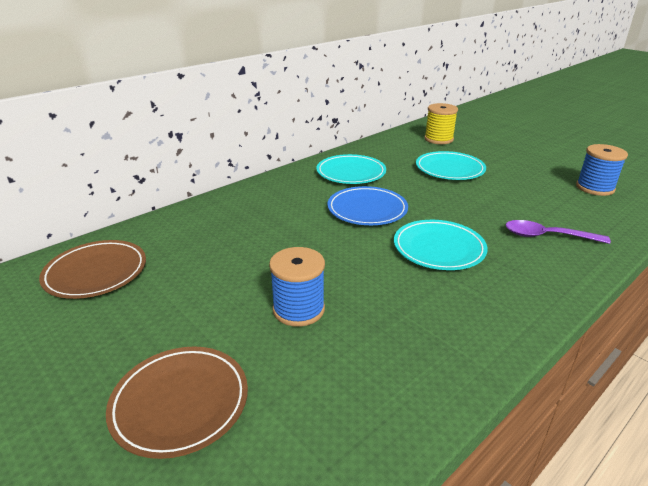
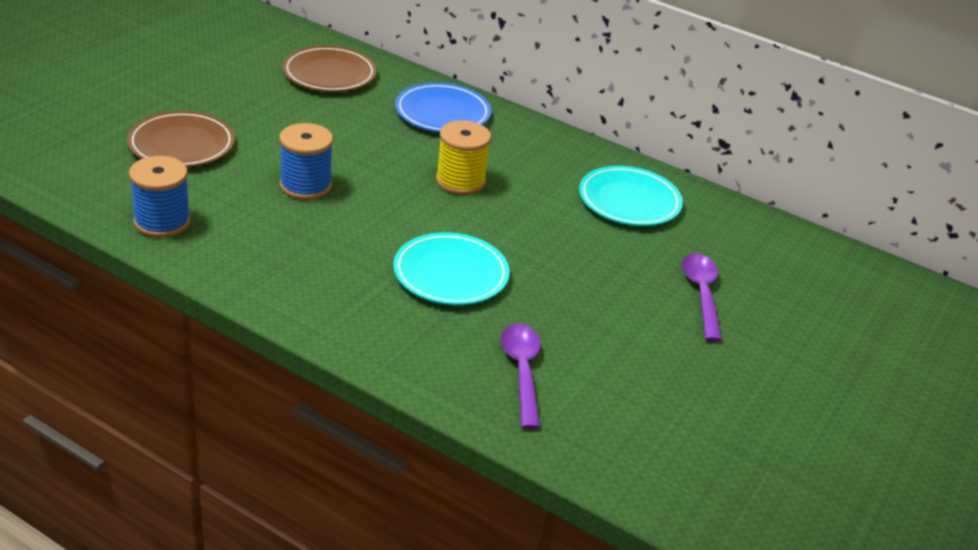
camera: 70 degrees right, 5 degrees up
blue plate [327,186,408,225] -> blue plate moved to [395,83,491,132]
turquoise plate [416,151,486,180] -> purple spoon [682,253,722,342]
yellow spool [424,103,458,144] -> yellow spool moved to [436,120,491,195]
blue spool [576,144,628,196] -> blue spool moved to [129,156,190,238]

